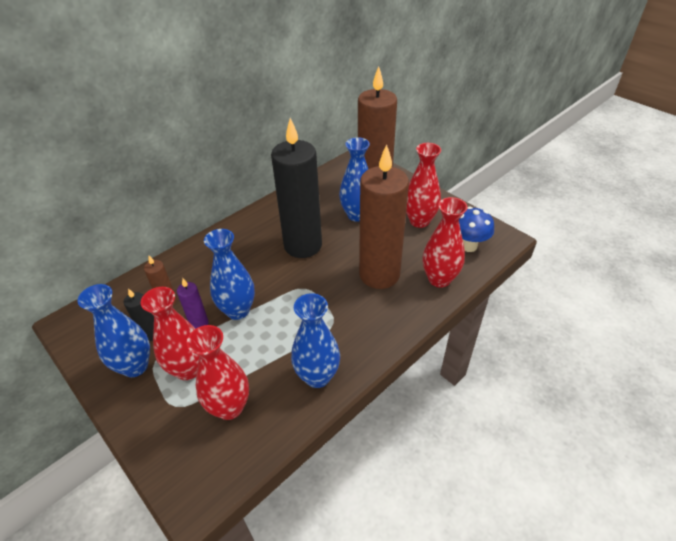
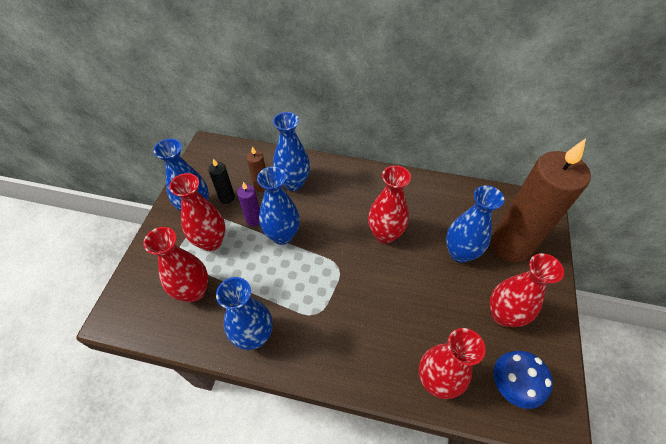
camera: 55 degrees right, 10 degrees up
black candle [271,118,322,258] -> red vase [368,165,411,244]
brown candle [359,144,409,289] -> none
none -> blue vase [273,112,310,191]

